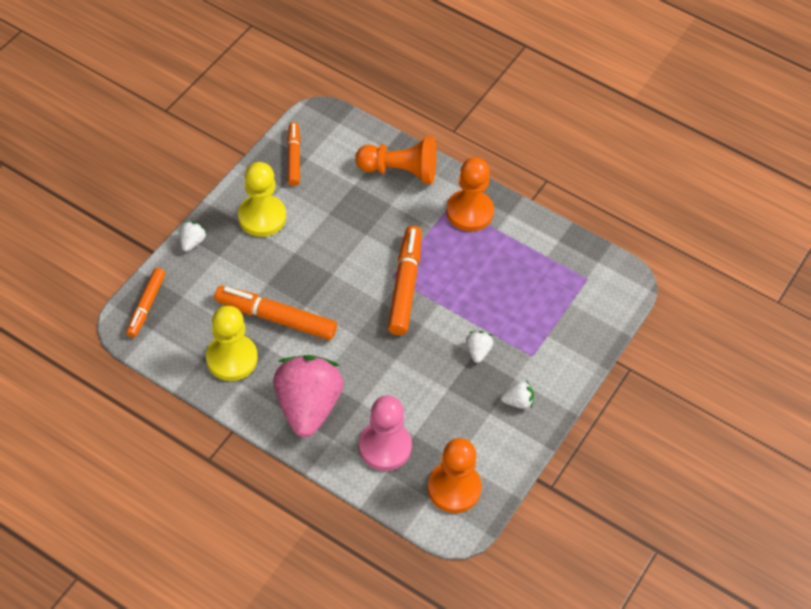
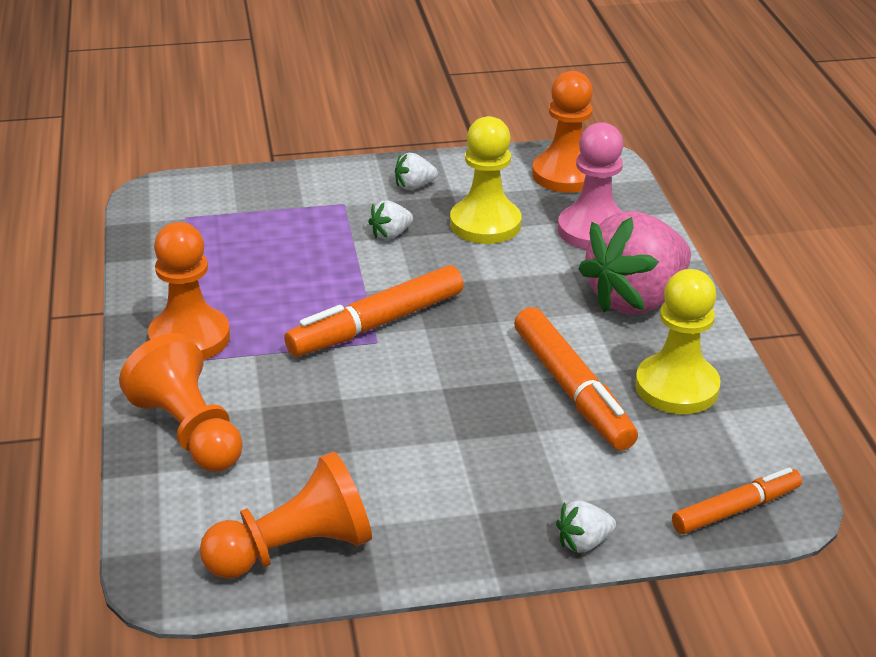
camera: 130 degrees left, 20 degrees down
yellow pawn [238,162,286,237] -> yellow pawn moved to [450,116,522,244]
orange marker [287,122,300,186] -> orange pawn [200,451,372,579]
white strawberry [501,380,534,409] -> white strawberry turned 60 degrees counterclockwise [395,153,438,190]

